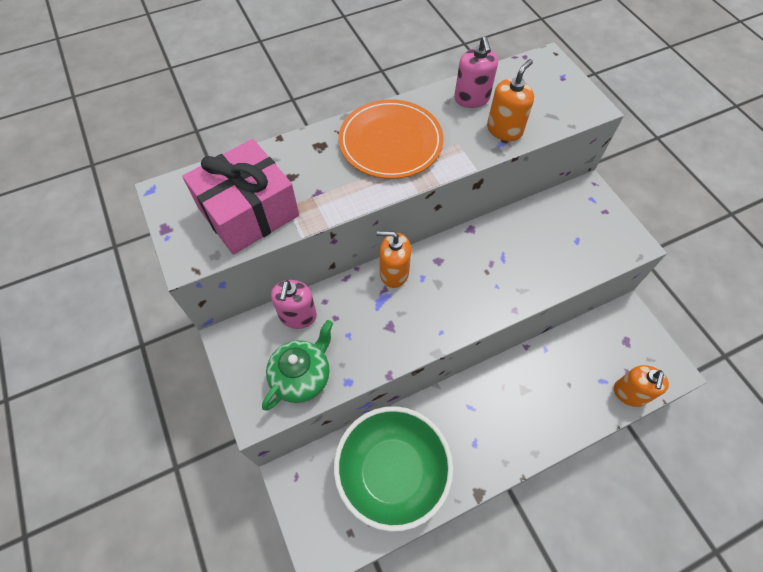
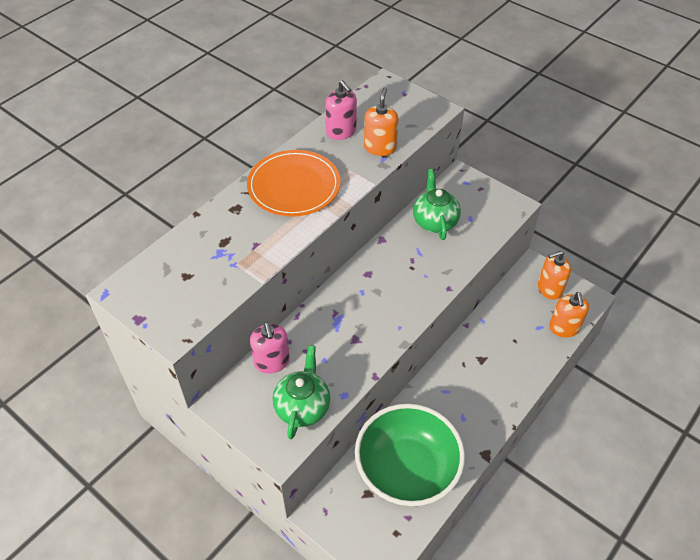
camera: 25 degrees left, 10 degrees down
pink gift [182,139,299,255] -> none
orange soap dispenser [377,231,411,288] -> orange soap dispenser moved to [538,251,571,300]
none -> green teapot [413,169,461,240]

